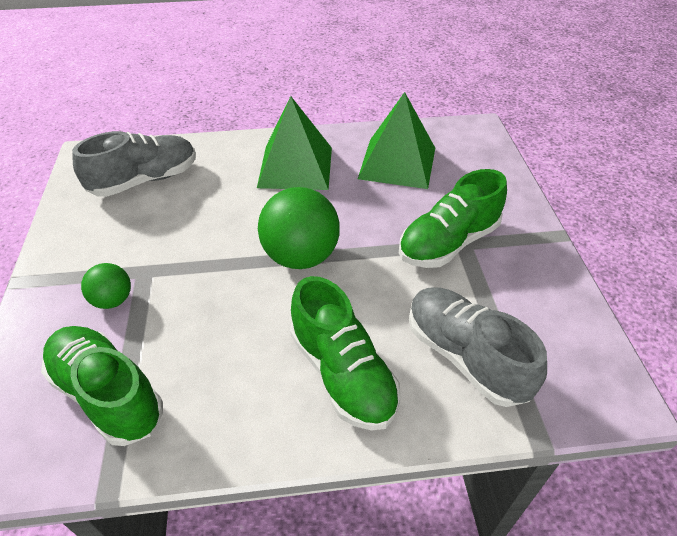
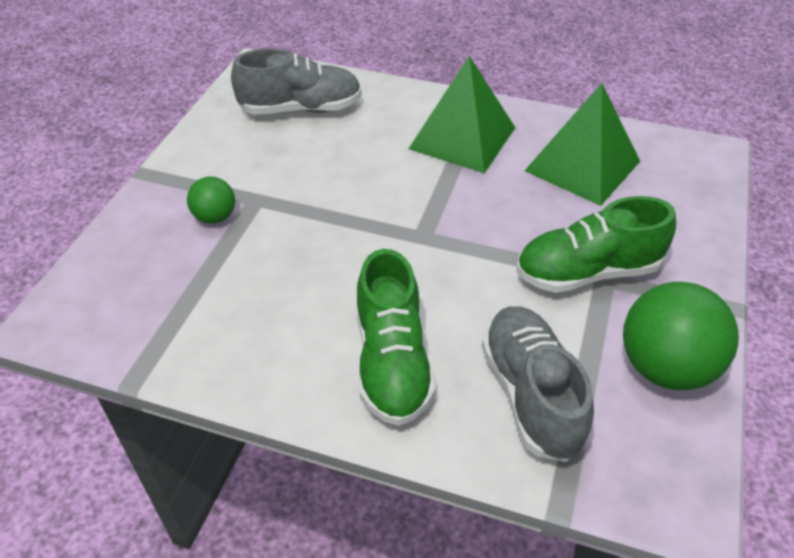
camera: 25 degrees right, 0 degrees up
green shoe [41,326,163,446] -> none
green ball [258,187,340,269] -> green ball moved to [623,282,739,390]

